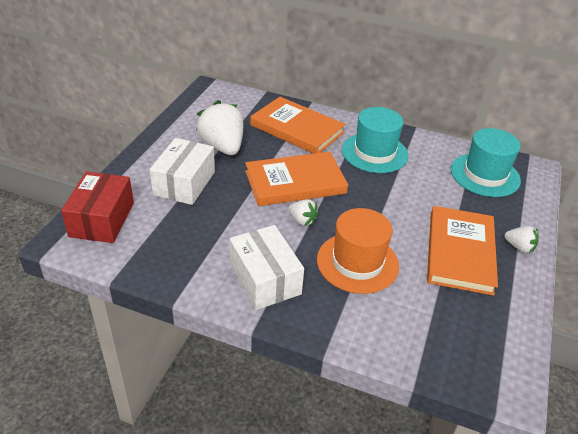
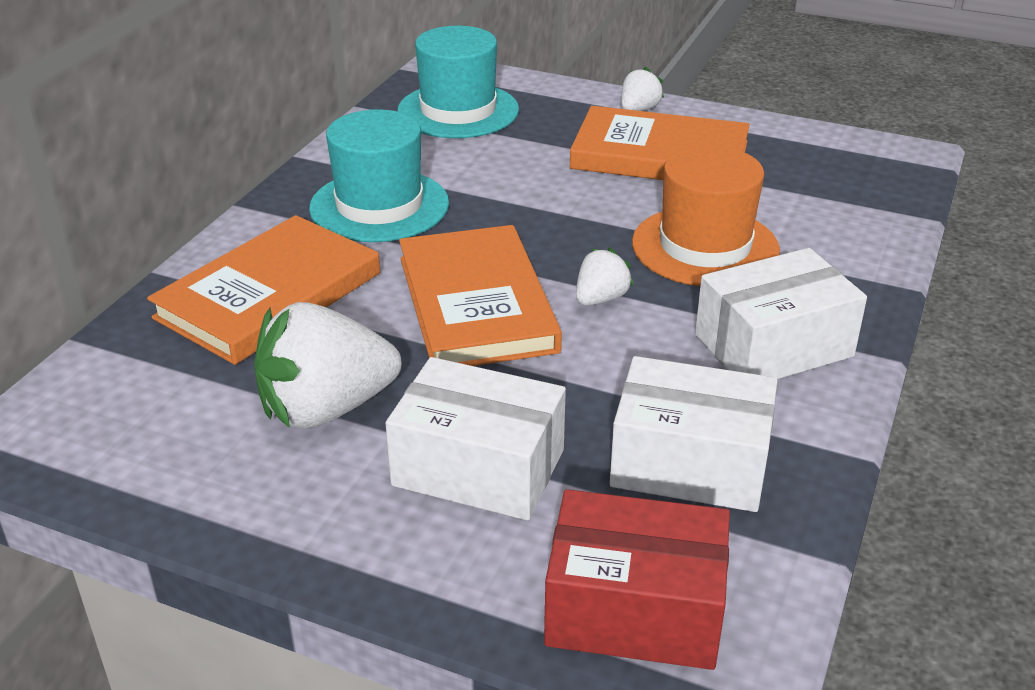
camera: 85 degrees left, 5 degrees down
none -> white box [610,356,778,512]

